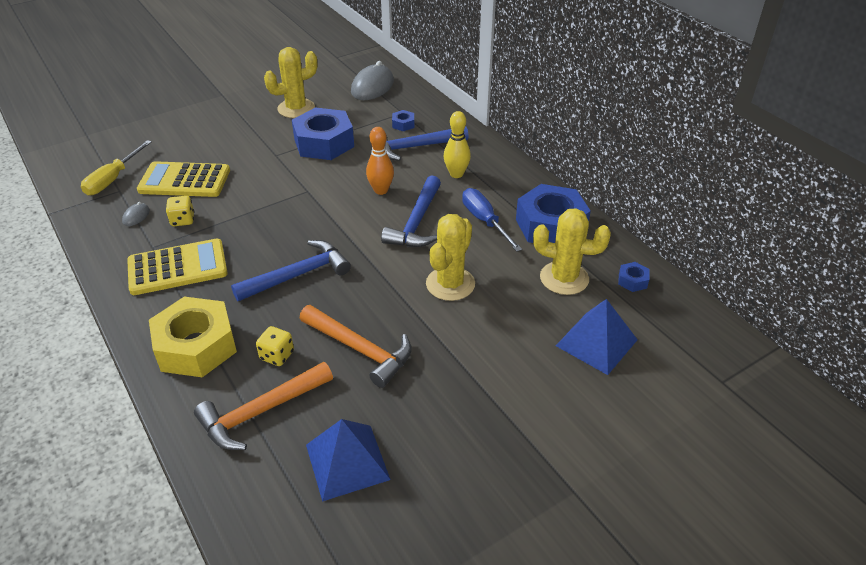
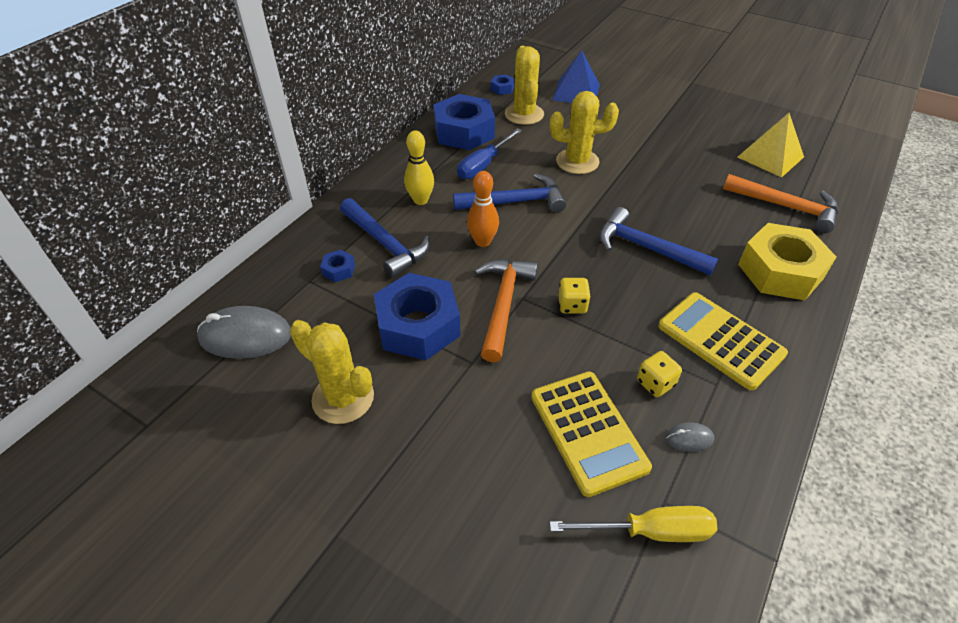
camera: 115 degrees left, 5 degrees up
yellow dice [256,326,294,366] -> yellow dice moved to [558,278,591,314]
orange hammer [300,305,412,388] -> orange hammer moved to [474,259,538,362]
blue pyramid [306,419,390,502] -> yellow pyramid [738,113,804,178]

